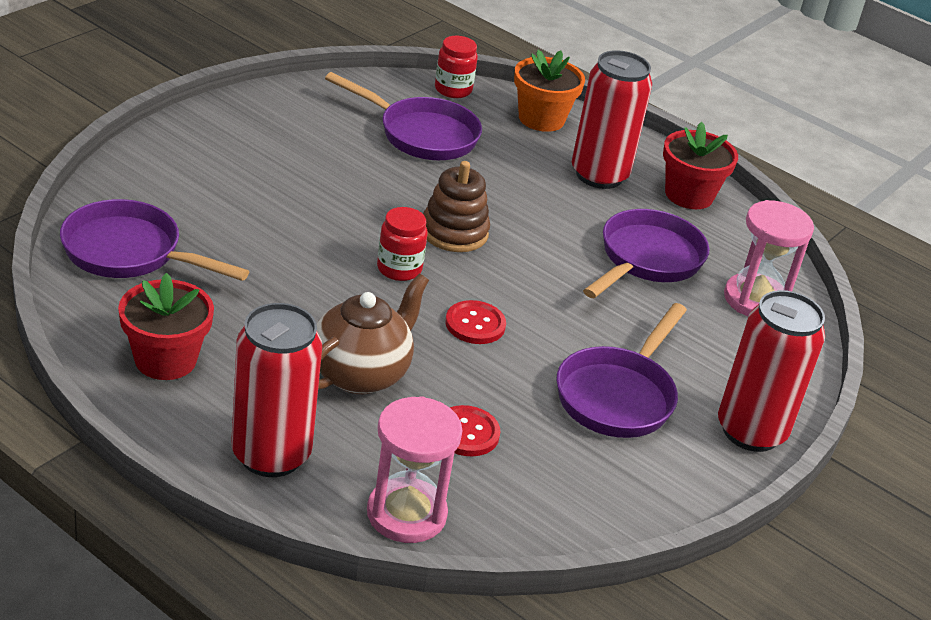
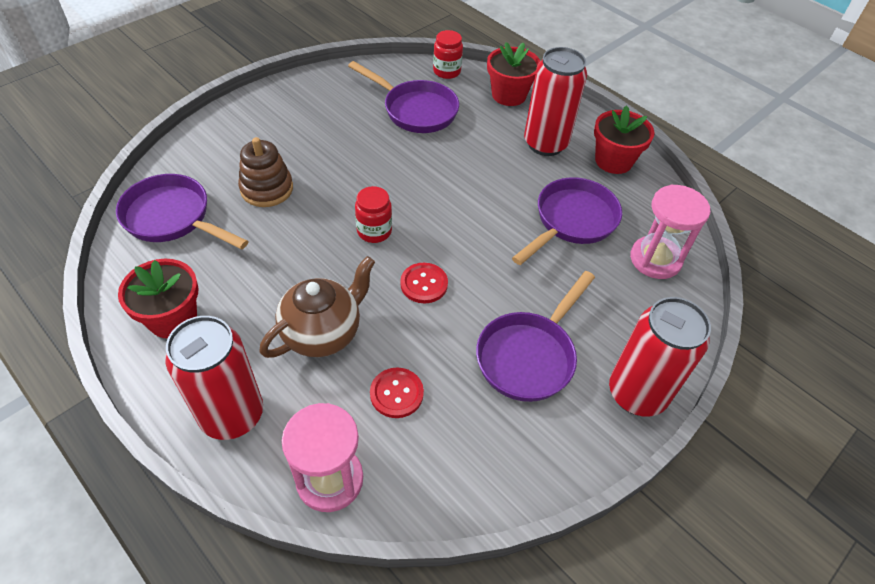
camera: 10 degrees right, 15 degrees up
brown stacking toy [423,161,490,252] -> brown stacking toy moved to [238,137,293,207]
orange flower pot [514,50,585,132] -> red flower pot [487,42,540,106]

